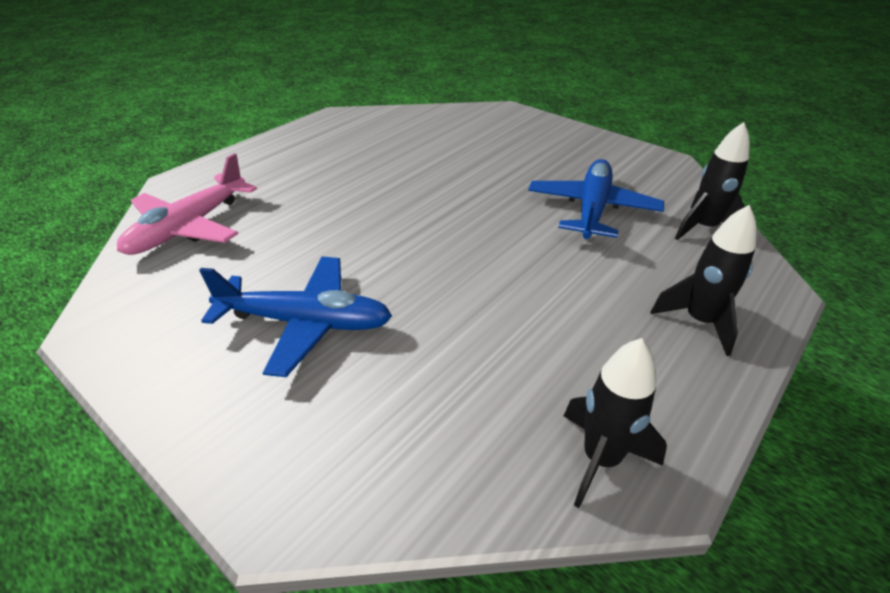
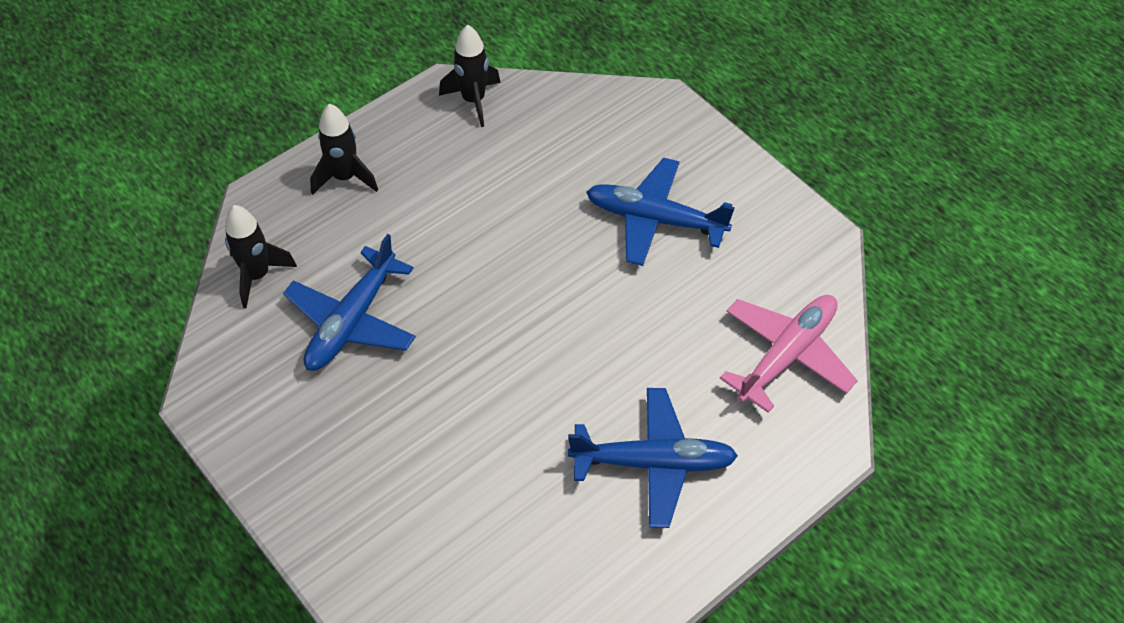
camera: 170 degrees left, 15 degrees up
none -> blue plane [568,388,738,528]

